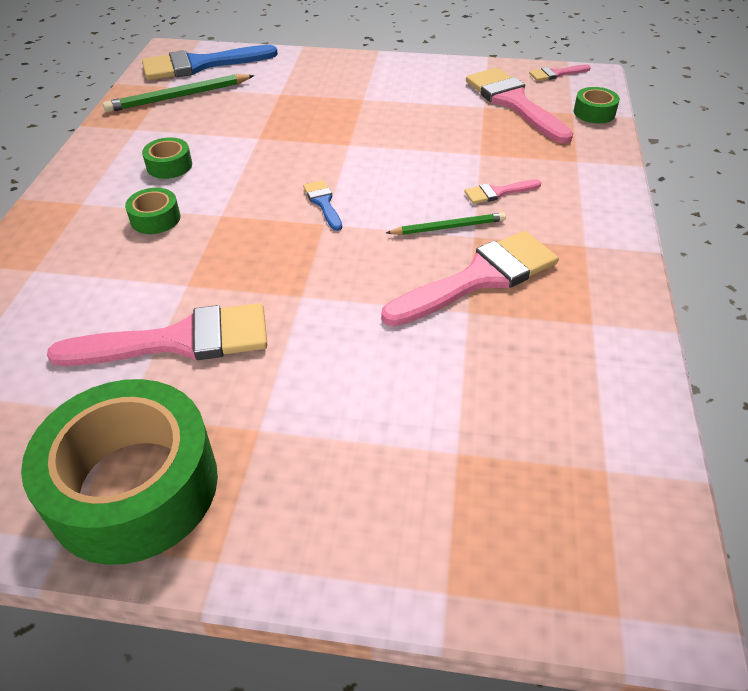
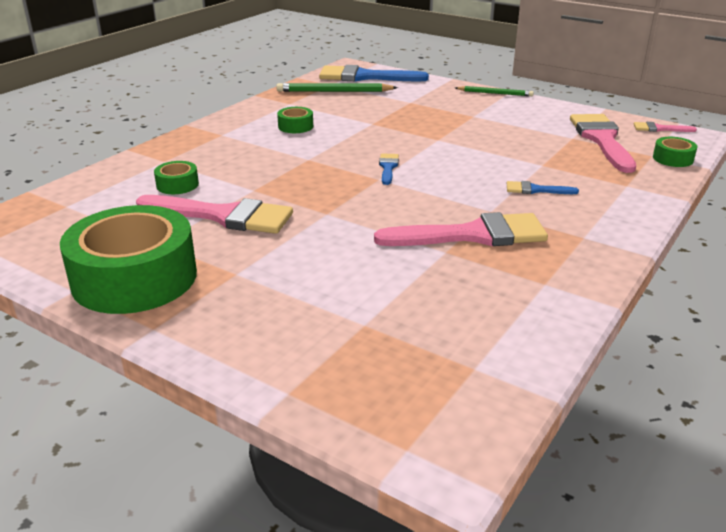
camera: 25 degrees right, 15 degrees down
green tape [125,188,180,234] -> green tape moved to [154,161,199,194]
green pencil [386,213,506,235] -> green pencil moved to [456,86,534,96]
pink brush [464,179,541,204] -> blue brush [507,181,579,194]

